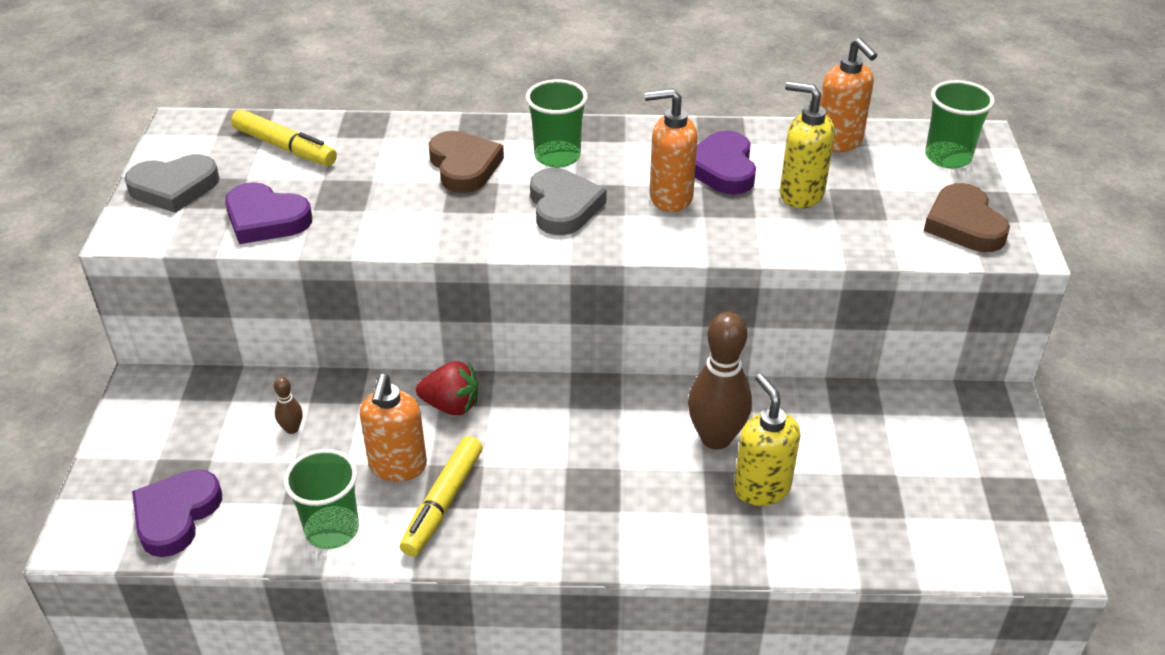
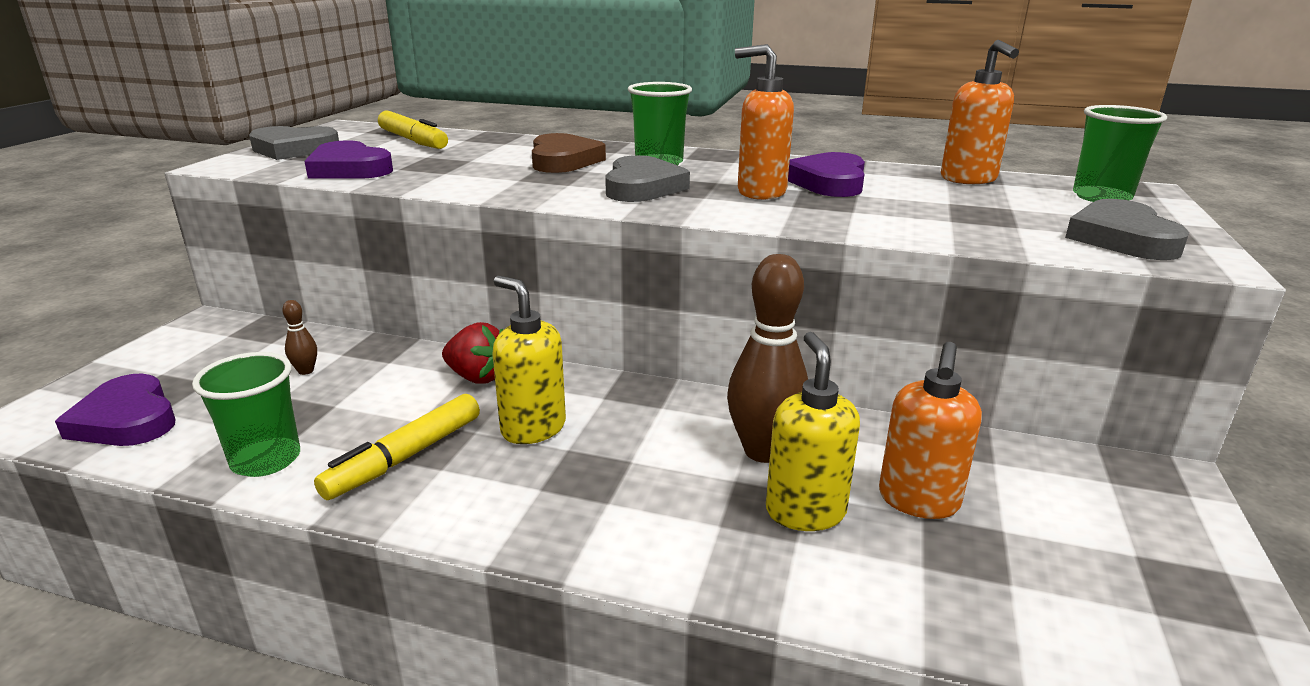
camera: 15 degrees right, 15 degrees down
purple heart [132,469,222,557] -> purple heart turned 75 degrees counterclockwise [55,374,175,446]
orange soap dispenser [360,374,427,482] -> orange soap dispenser moved to [879,342,982,519]
yellow soap dispenser [780,81,835,208] -> yellow soap dispenser moved to [492,276,566,444]
brown heart [924,183,1010,252] -> grey heart [1065,199,1189,260]

